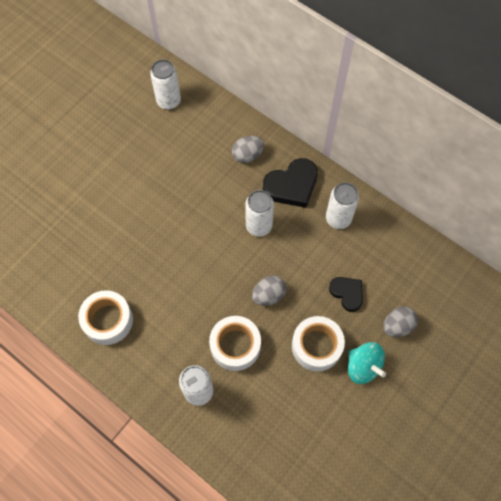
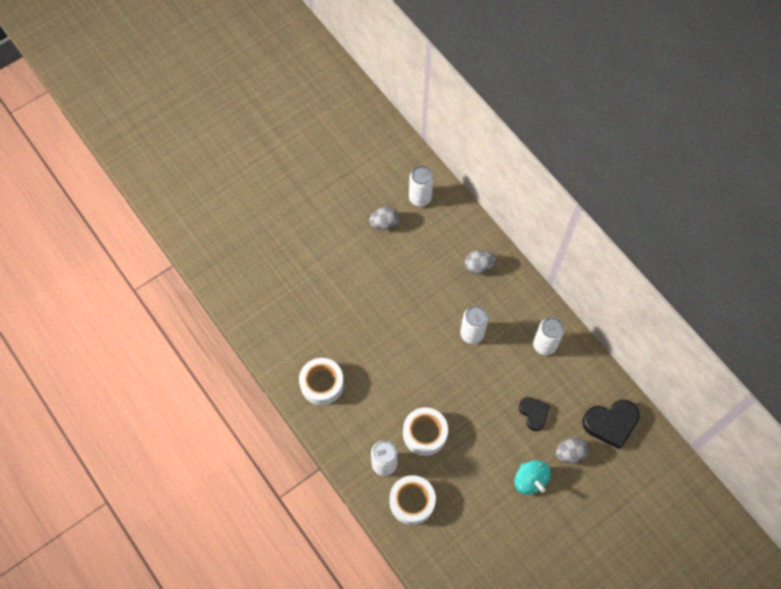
camera: 15 degrees right, 0 degrees up
grey egg [252,276,286,306] -> grey egg moved to [369,207,399,230]
black heart [263,158,318,208] -> black heart moved to [582,400,639,449]
white tape [292,316,345,371] -> white tape moved to [390,475,436,525]

